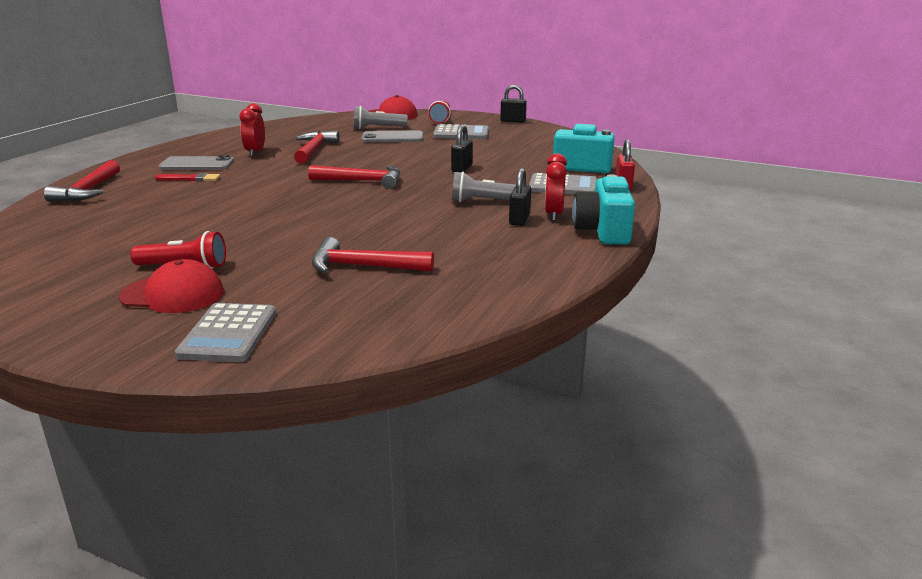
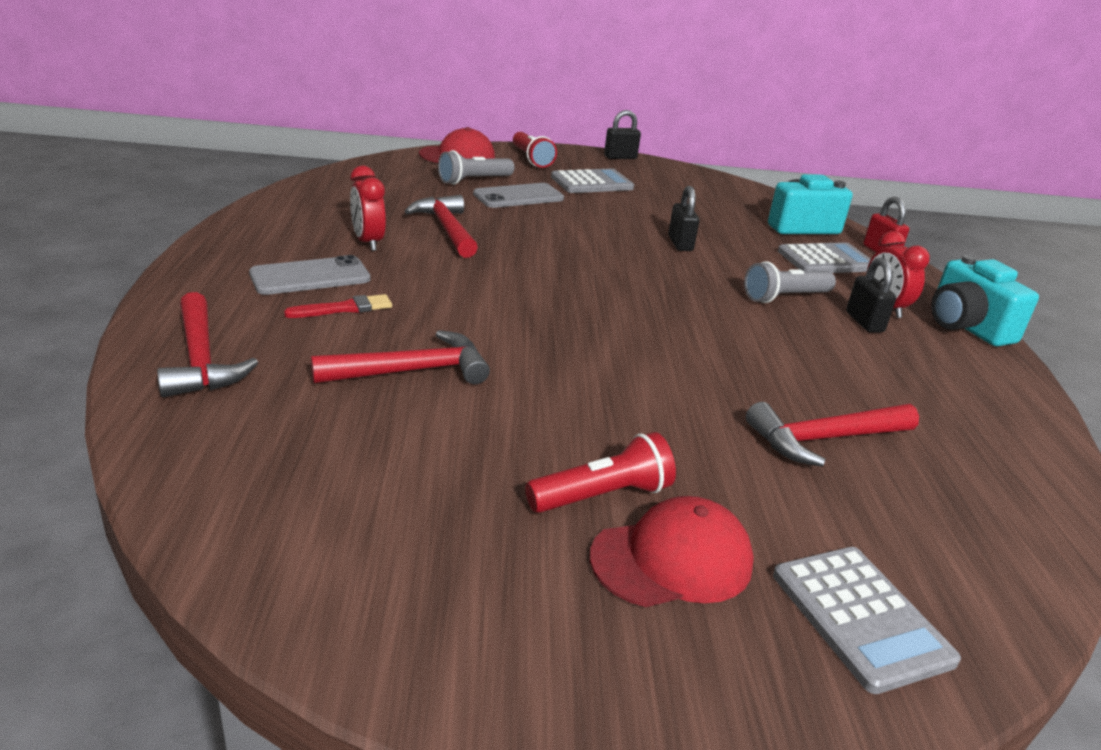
camera: 30 degrees left, 5 degrees up
red hammer [308,165,400,189] -> red hammer moved to [311,330,490,384]

